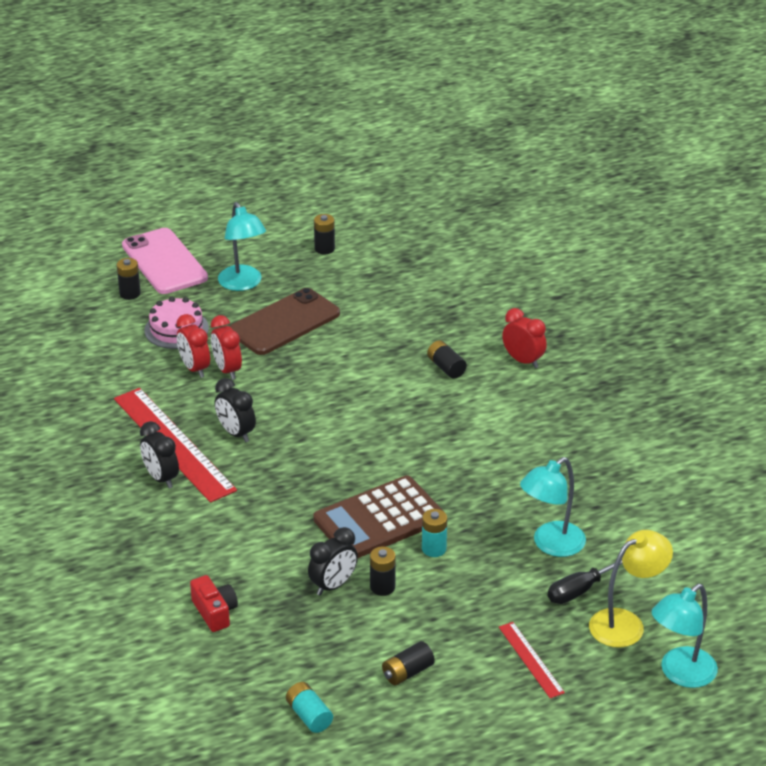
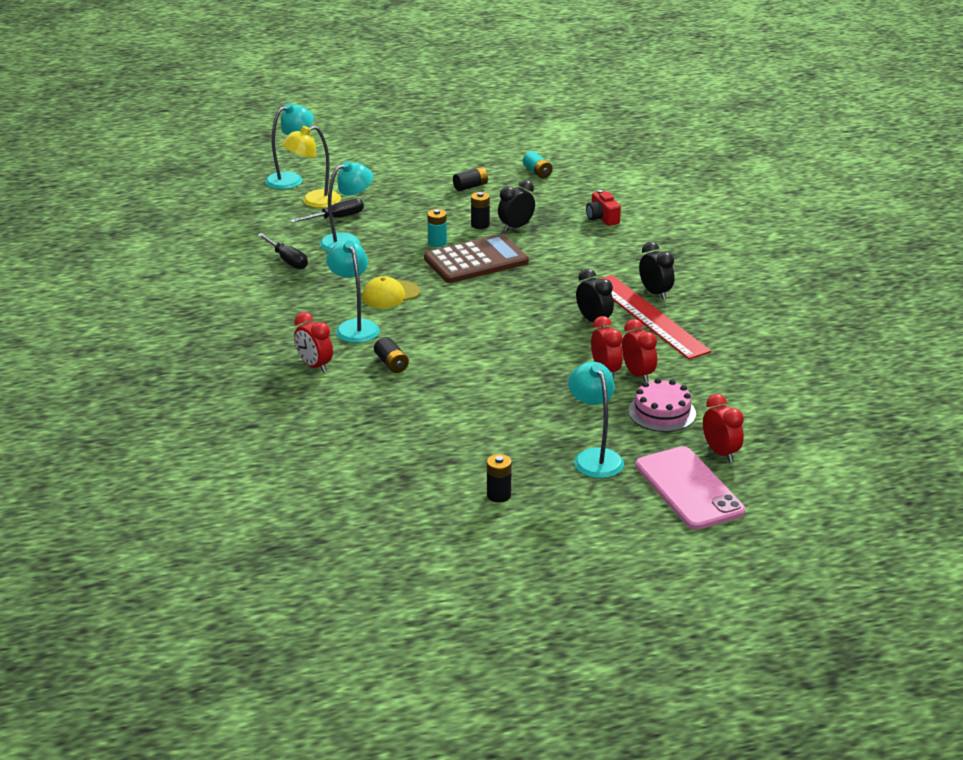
camera: 175 degrees left, 5 degrees down
black battery [117,258,141,300] -> red clock [703,394,744,462]
brown phone [230,288,340,355] -> none
red ruler [499,622,565,698] -> none
none -> black screwdriver [257,233,308,269]
none -> turquoise lamp [326,240,380,343]
none -> yellow cap [362,276,420,308]

